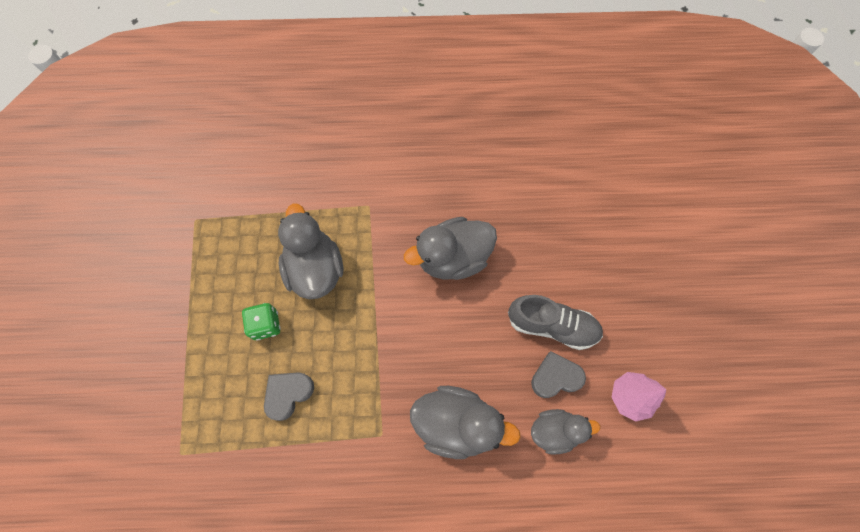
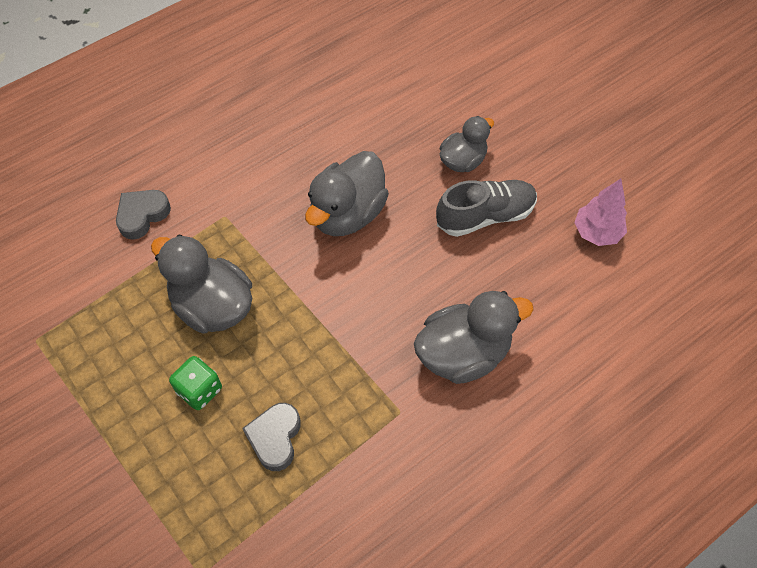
camera: 35 degrees left, 10 degrees down
grey heart [531,351,586,398] -> grey heart moved to [116,190,171,240]
grey duck [531,409,600,455] -> grey duck moved to [440,116,494,172]

